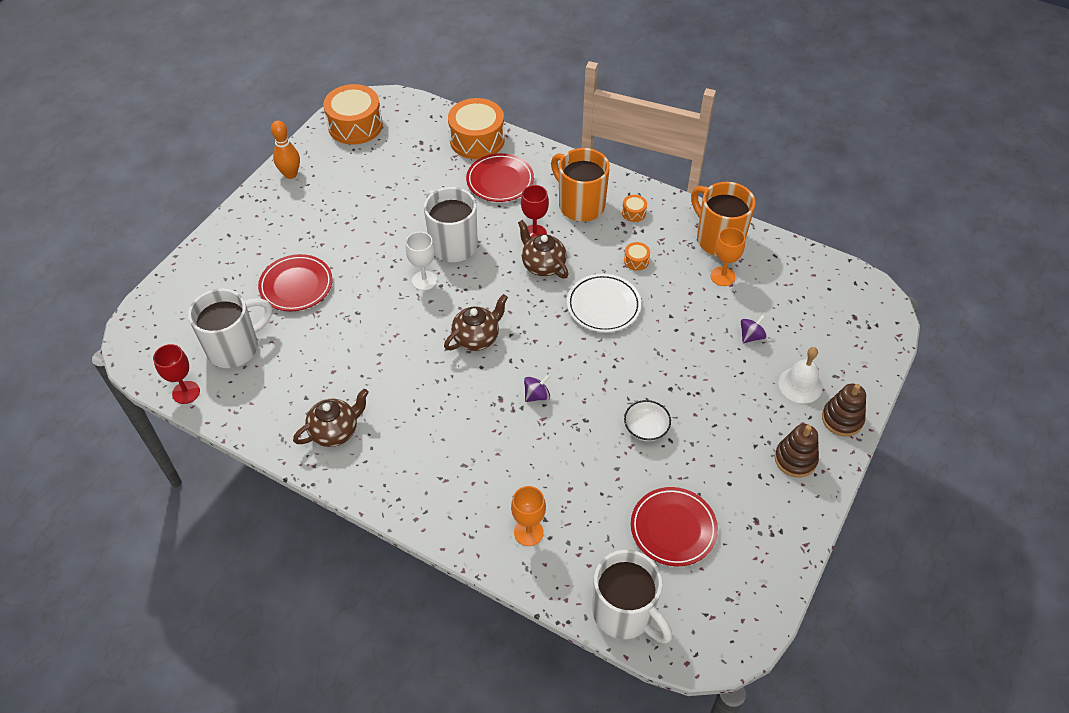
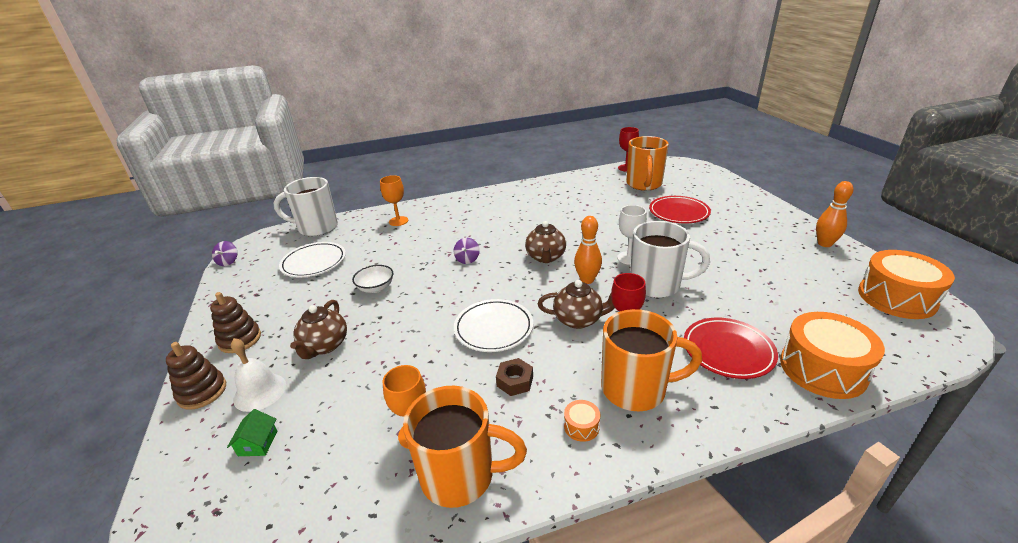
camera: 135 degrees right, 20 degrees down
white mug [188,289,272,368] -> orange mug [626,136,669,191]
brown teapot [293,389,369,447] -> brown teapot moved to [290,300,347,359]
orange drum [624,242,650,271] -> brown nut [496,358,533,396]
red plate [631,487,718,566] -> white plate [279,242,346,277]
purple spinning top [741,314,767,343] -> purple spinning top moved to [212,241,237,266]
none -> green house [227,409,277,456]
none -> orange bowling pin [574,216,602,284]

